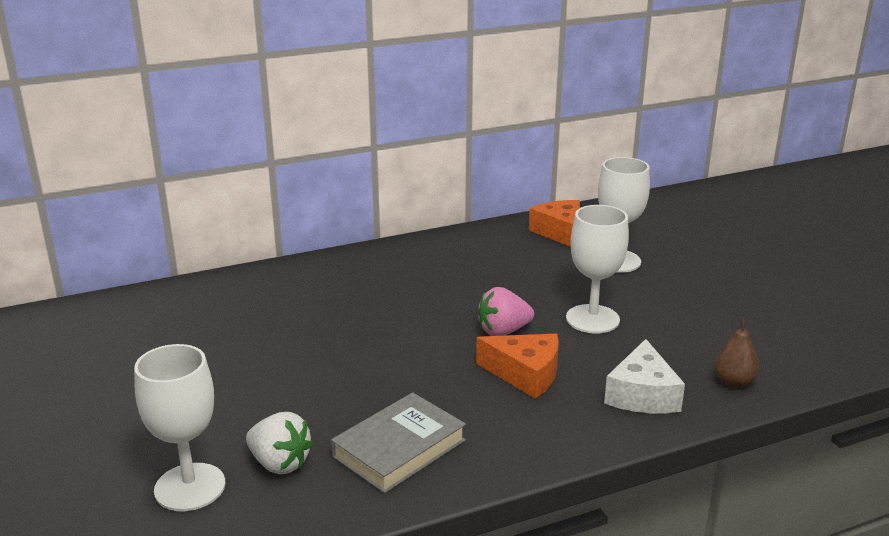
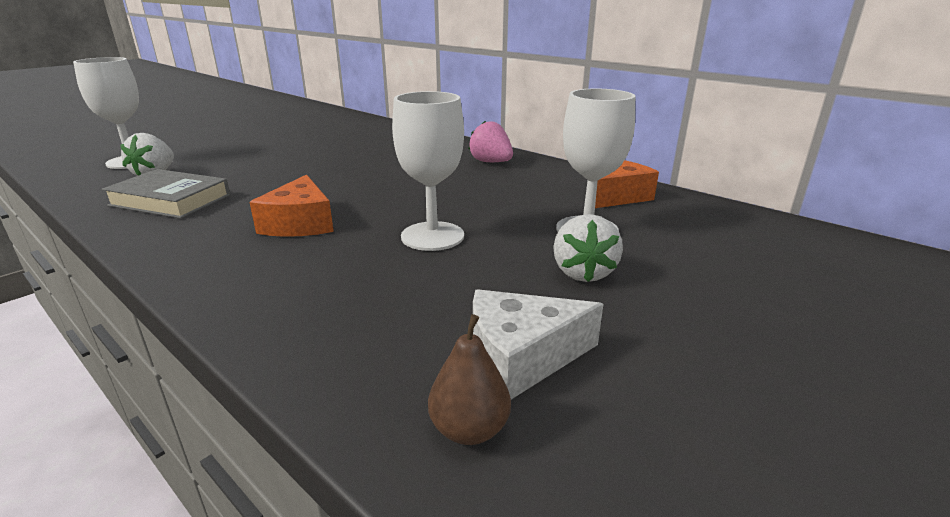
camera: 65 degrees right, 0 degrees up
pink strawberry [477,287,534,336] -> pink strawberry moved to [469,121,513,162]
white cheese [604,339,685,414] -> white cheese moved to [473,289,603,399]
brown pear [714,319,759,388] -> brown pear moved to [428,314,511,445]
none -> white strawberry [553,214,623,282]

